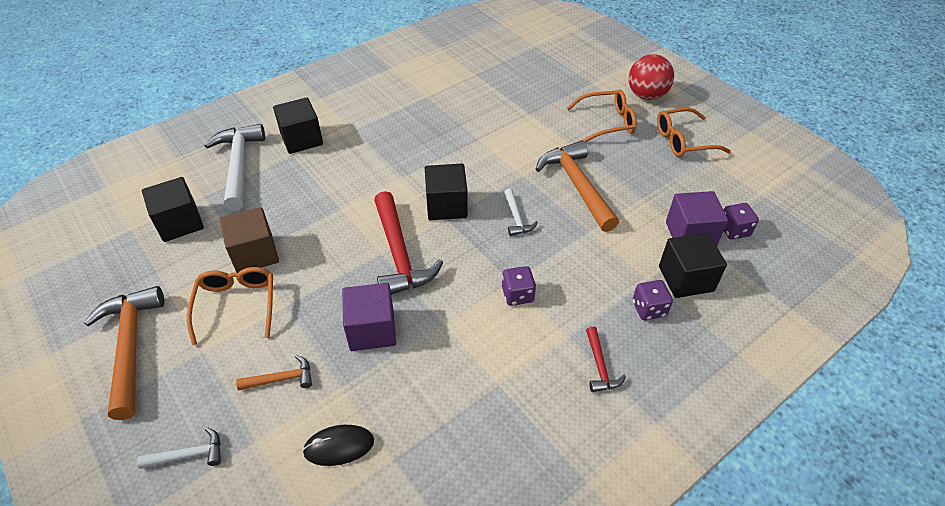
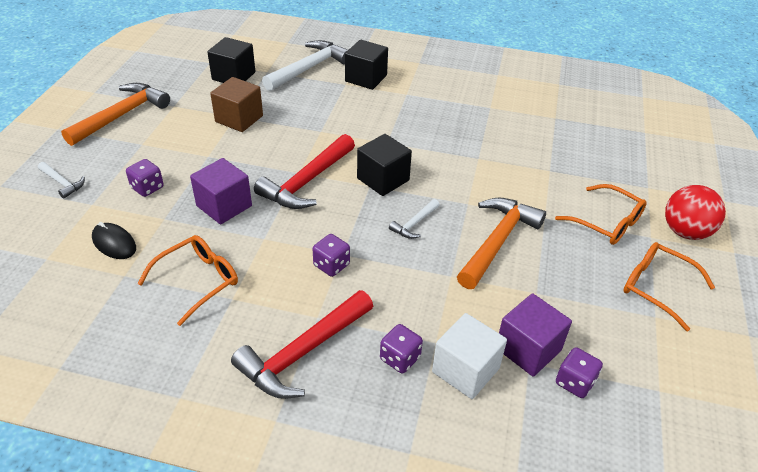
camera: 50 degrees right, 5 degrees down
orange glasses [187,267,273,345] -> orange glasses moved to [138,235,238,326]
orange hammer [236,355,312,390] -> purple dice [126,159,164,197]
red hammer [586,327,626,392] -> red hammer [231,290,373,399], size x2.05
black cube [659,233,727,298] -> white cube [432,313,507,399]

